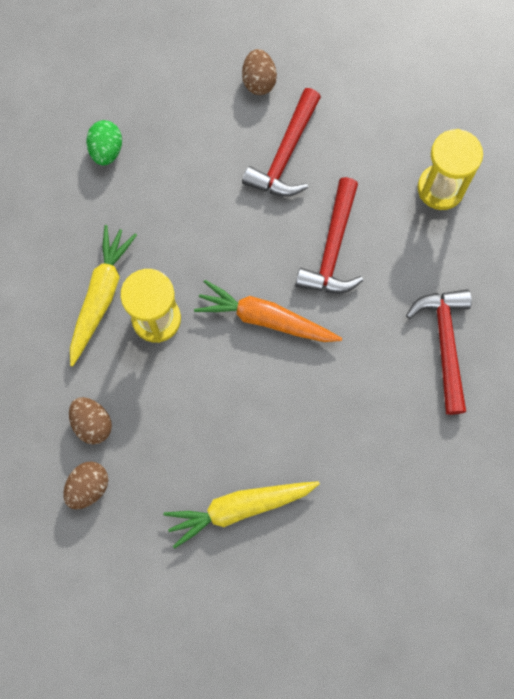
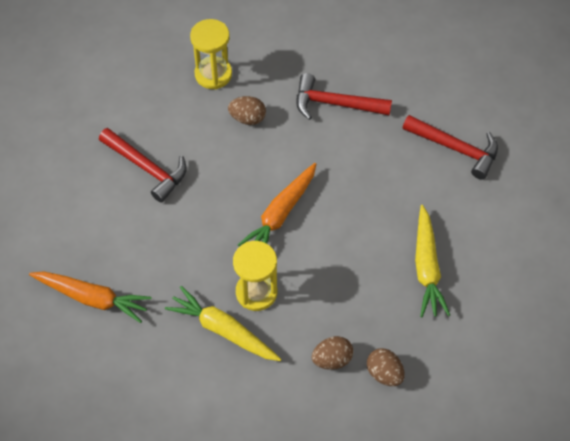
camera: 75 degrees left, 15 degrees down
green egg [86,120,122,165] -> orange carrot [29,271,152,323]
brown egg [242,49,277,95] -> brown egg moved to [228,96,266,125]
red hammer [295,177,363,294] -> red hammer moved to [403,115,498,179]

